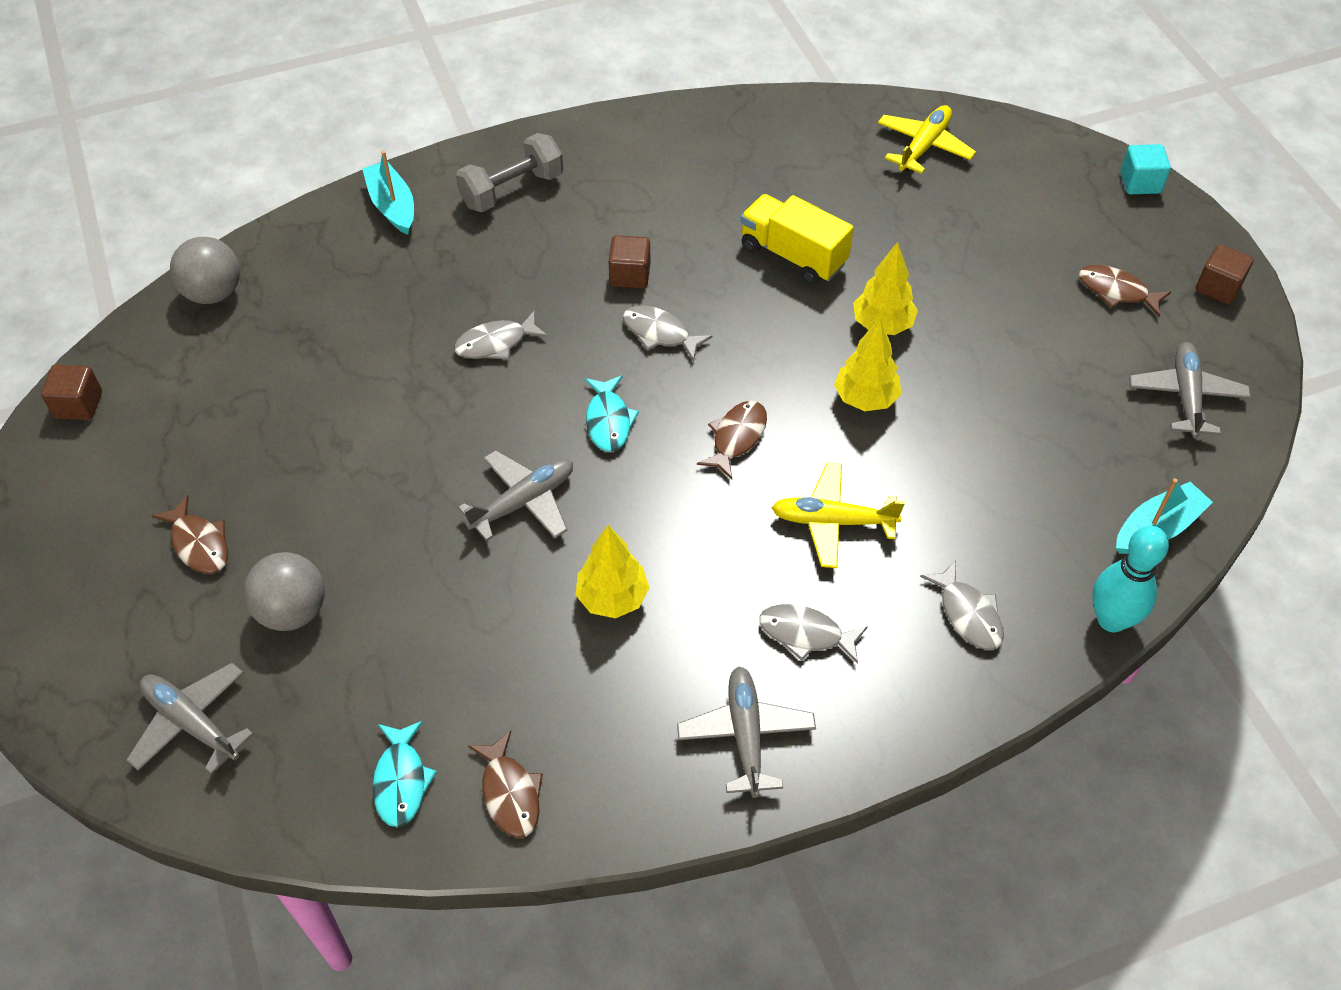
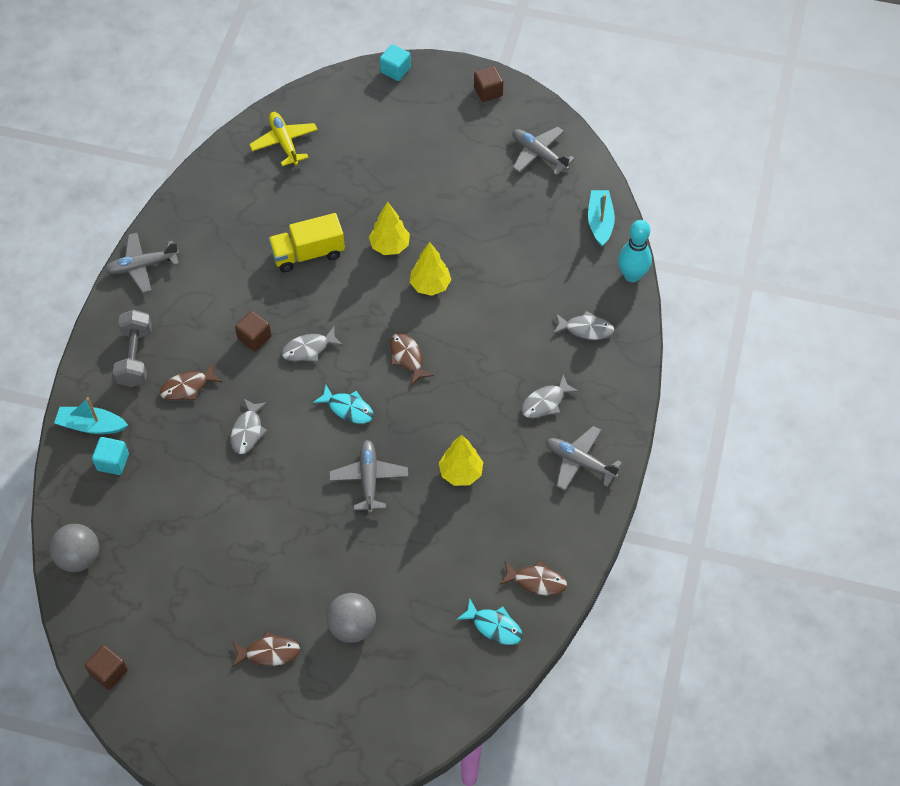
camera: 55 degrees left, 5 degrees up
grey plane [126,663,253,775] -> grey plane moved to [105,233,179,293]
yellow plane [772,463,905,568] -> none
brown fish [1079,265,1171,317] -> brown fish moved to [160,363,222,400]
none -> turquoise cube [92,437,129,475]

